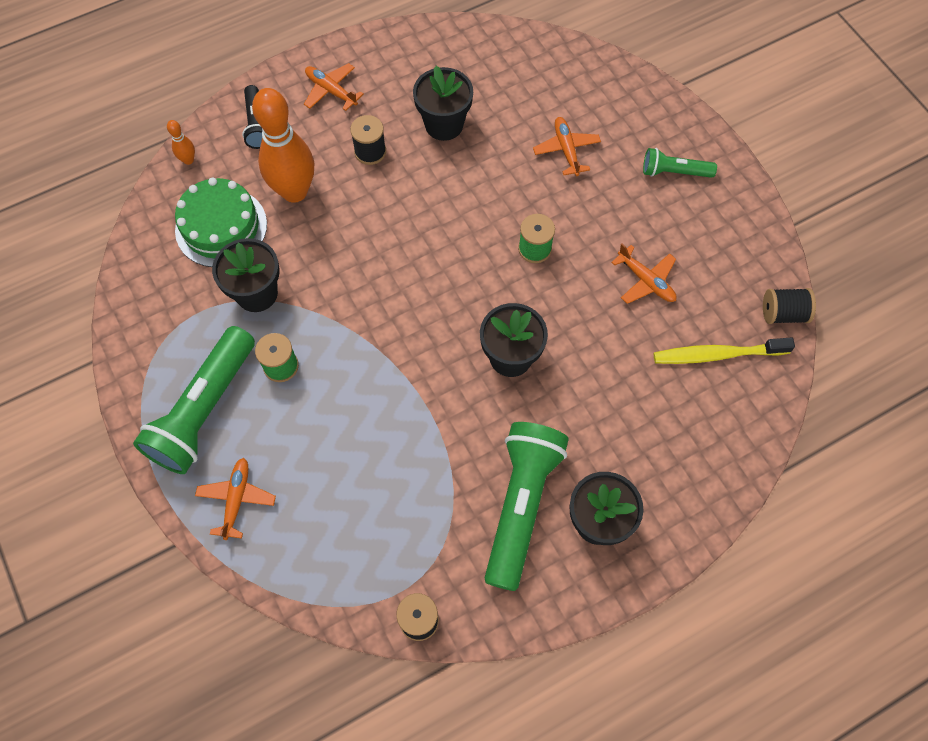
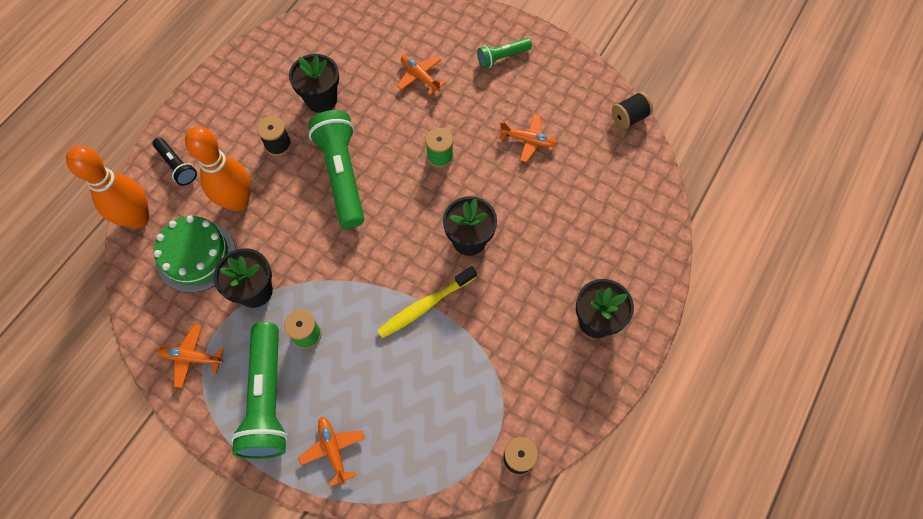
camera: 30 degrees left, 0 degrees up
orange bowling pin [167,120,195,165] -> orange bowling pin [66,146,149,228], size x2.42
orange plane [304,63,364,111] -> orange plane moved to [157,325,224,388]
green flashlight [485,422,569,591] -> green flashlight moved to [308,110,364,228]
yellow toothbrush [654,337,795,364] -> yellow toothbrush moved to [377,266,477,338]

